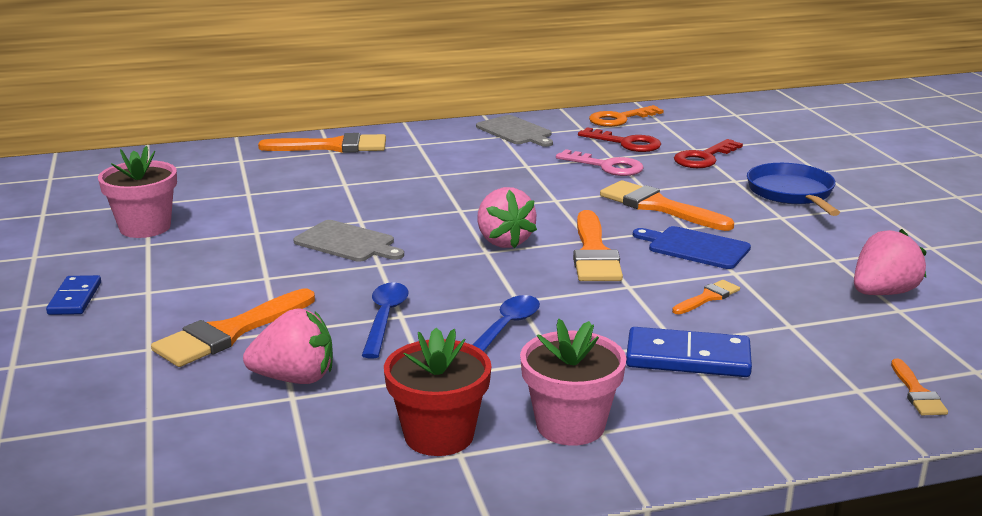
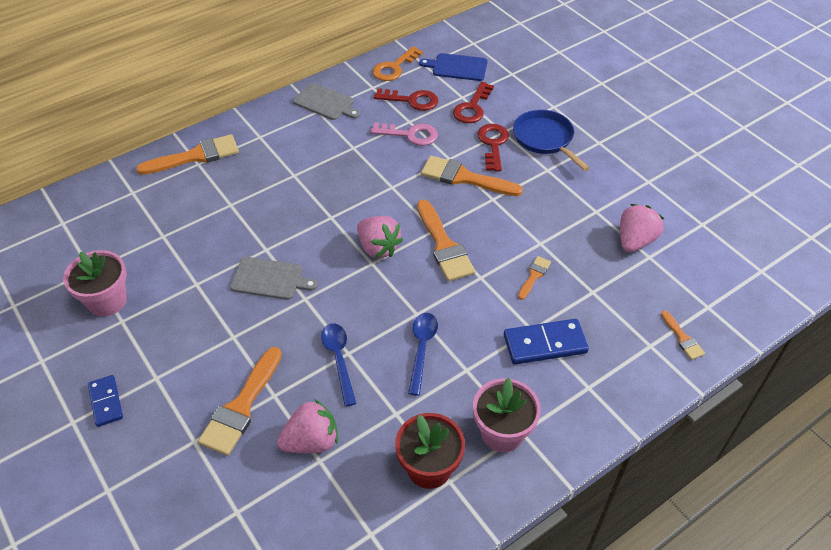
camera: 20 degrees left, 25 degrees up
blue cutting board [633,226,751,269] -> blue cutting board moved to [419,53,487,81]
none -> red key [477,124,509,171]

